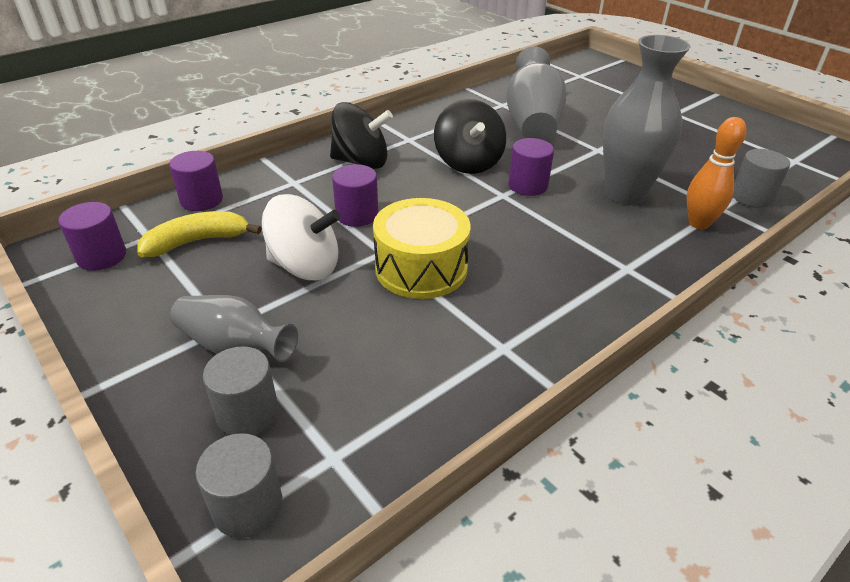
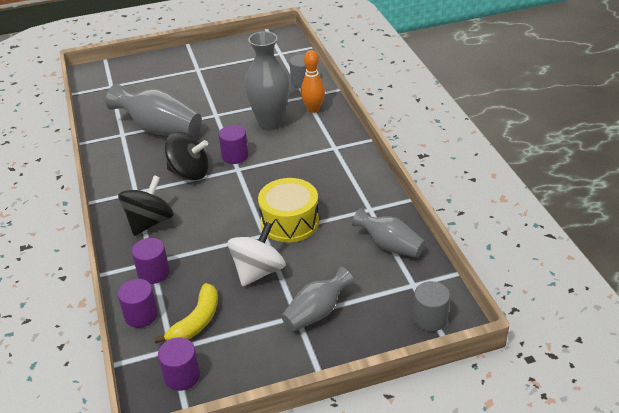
camera: 65 degrees left, 0 degrees up
yellow banana [137,211,261,257] -> yellow banana turned 150 degrees counterclockwise [154,283,218,343]
grey cylinder [203,346,279,435] -> none
purple cylinder [332,164,378,227] -> purple cylinder moved to [132,238,170,284]
none -> grey vase [352,208,425,258]

